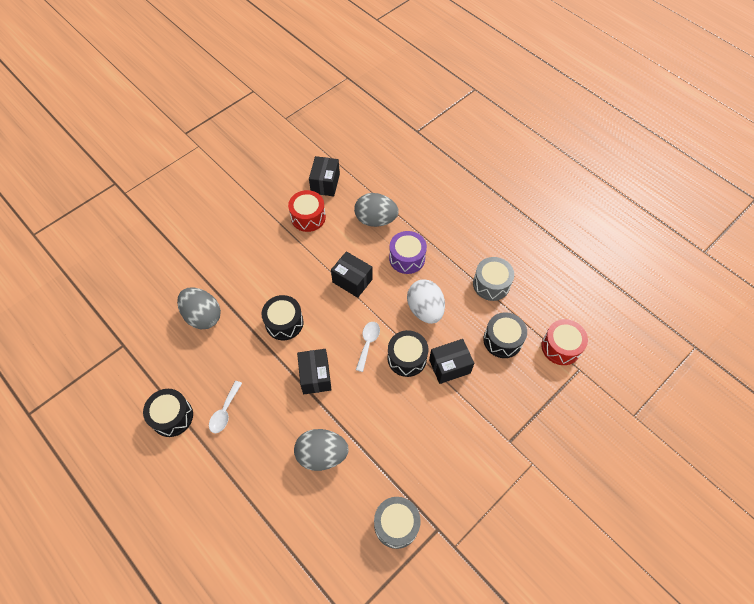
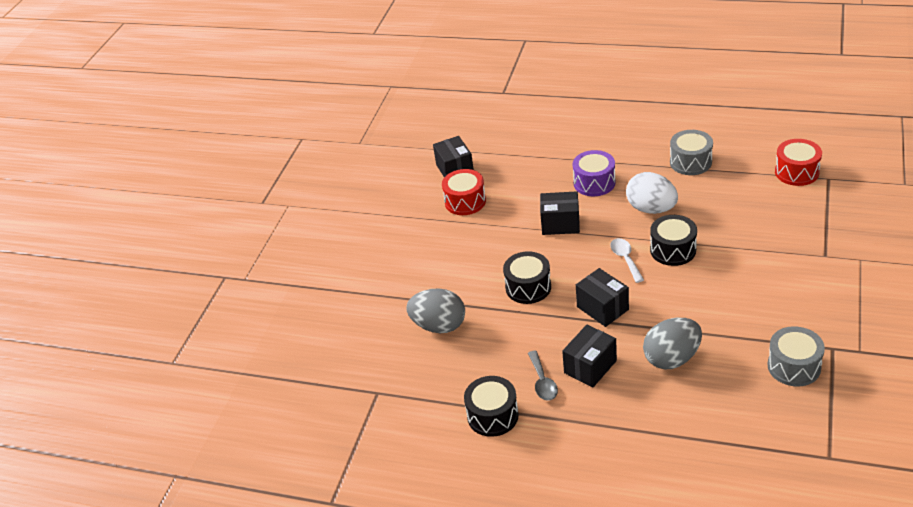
camera: 25 degrees left, 20 degrees down
white spoon [209,381,242,433] -> grey spoon [528,351,558,401]
grey egg [354,193,399,227] -> none
black box [429,339,474,384] -> black box moved to [562,325,617,388]
black drum [483,312,527,358] -> none

